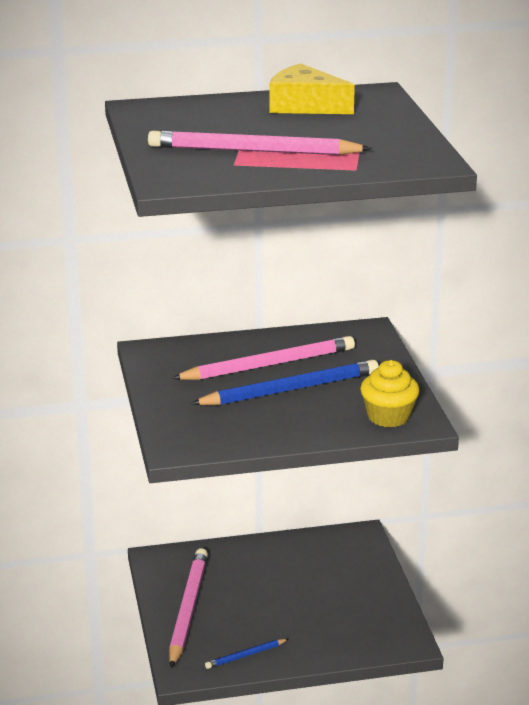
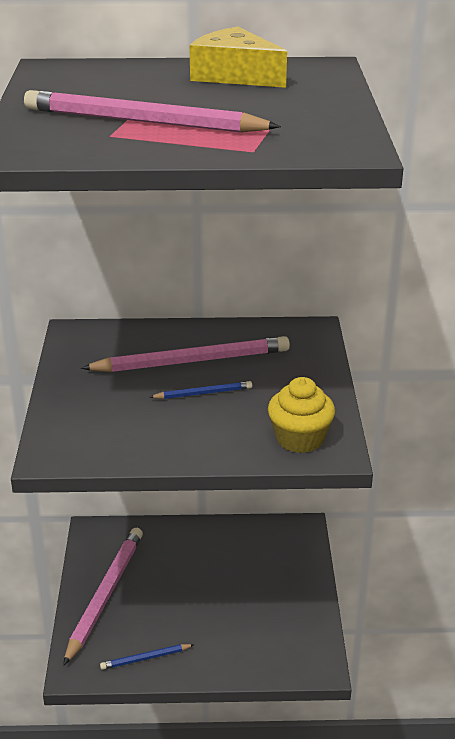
camera: 10 degrees right, 5 degrees up
blue pencil [190,359,379,405] -> blue pencil [150,381,252,399], size x0.47

